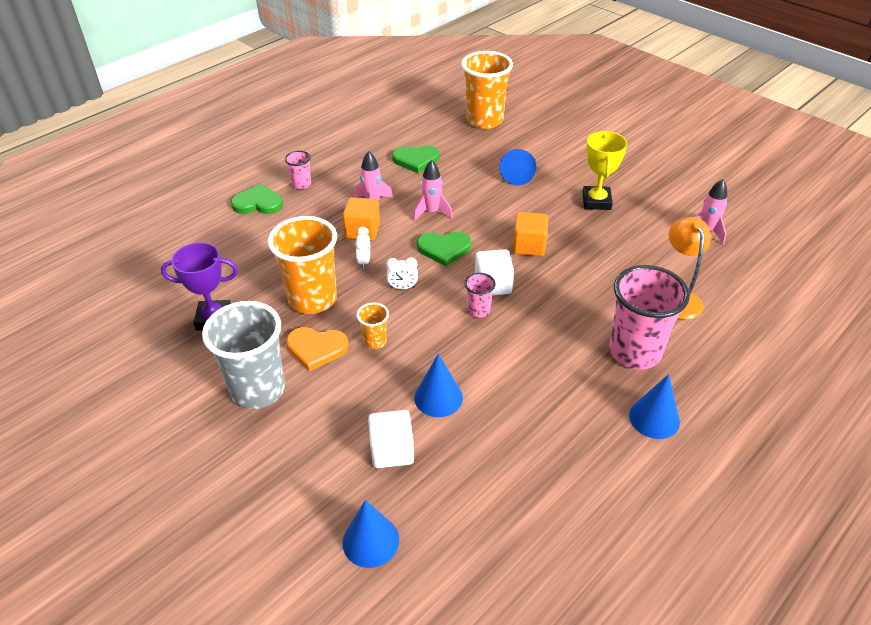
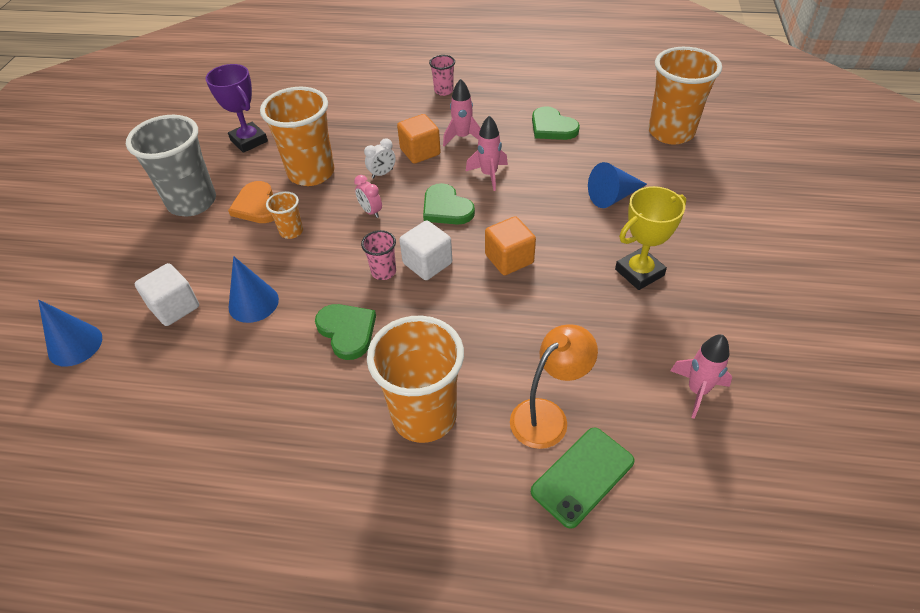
camera: 55 degrees right, 5 degrees up
green heart [231,184,283,214] -> green heart moved to [315,304,376,360]
white clock [386,257,418,289] -> pink clock [354,175,382,218]
pink cup [609,265,690,369] -> orange cup [367,316,464,443]
blue cone [629,374,680,439] -> none
none -> green phone [531,427,635,529]

